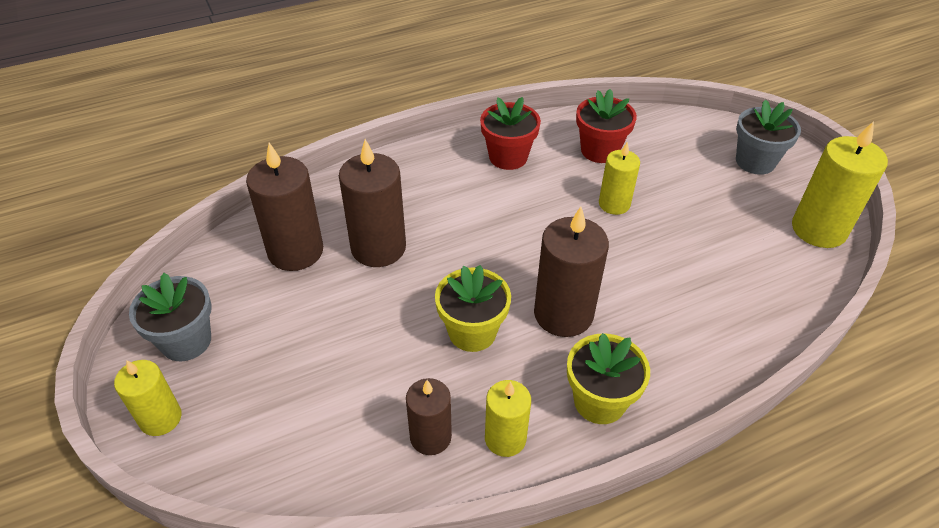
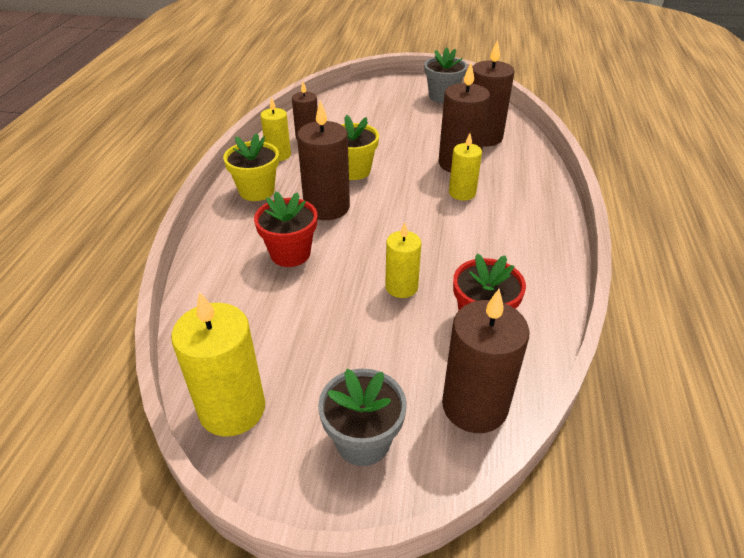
camera: 125 degrees right, 5 degrees down
yellow candle [114,360,182,436] -> yellow candle moved to [449,133,482,201]
red flower pot [480,97,541,170] -> red flower pot moved to [254,191,317,267]
none -> brown candle [442,289,530,433]

